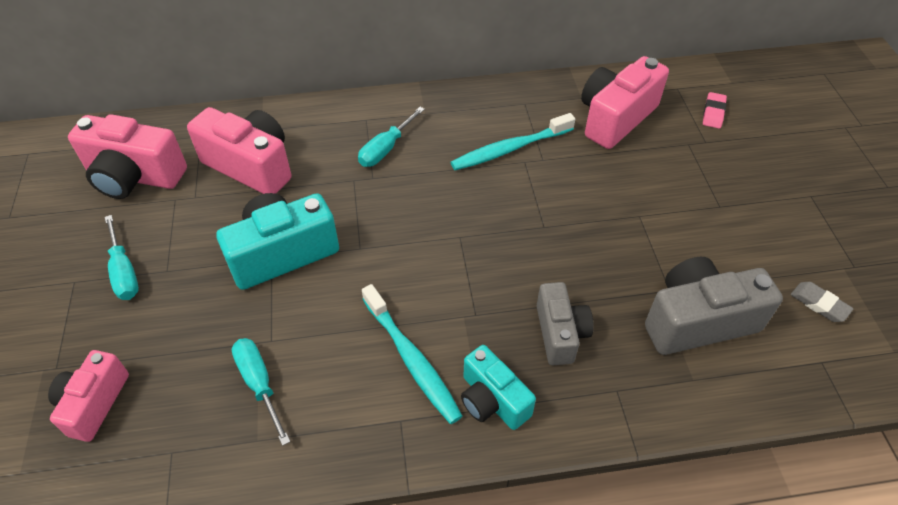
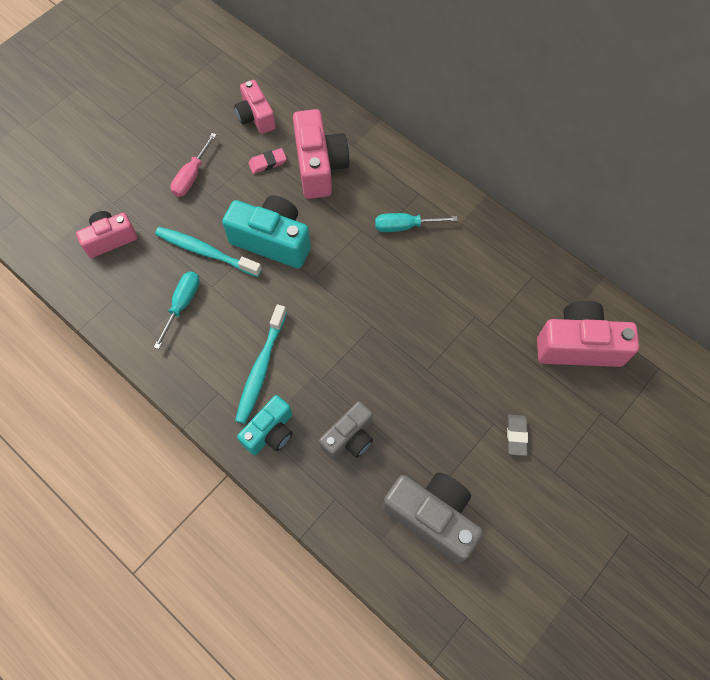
camera: 50 degrees right, 15 degrees up
pink camera [68,114,187,199] -> pink camera [234,80,276,134], size x0.64
turquoise screwdriver [105,215,139,300] -> pink screwdriver [171,133,217,197]
turquoise toothbrush [450,113,575,170] -> turquoise toothbrush moved to [155,227,262,277]
turquoise camera [461,345,536,430] -> turquoise camera turned 150 degrees counterclockwise [237,395,293,455]
pink eraser [703,92,727,129] -> pink eraser moved to [248,148,287,174]
grey eraser [791,282,854,322] -> grey eraser moved to [507,414,528,456]

